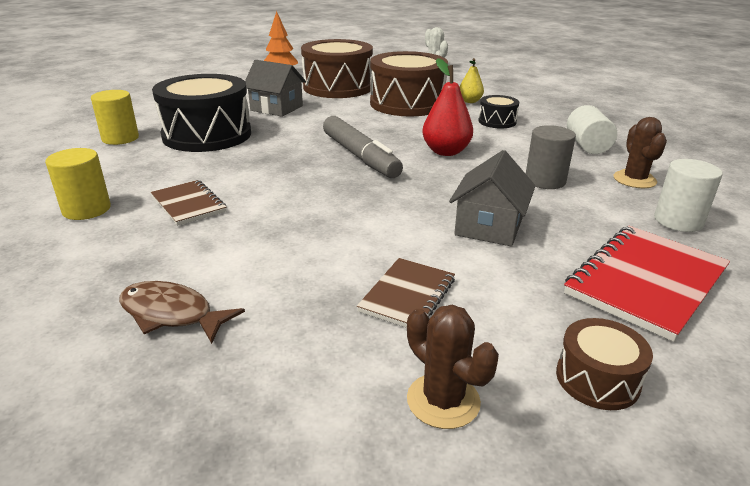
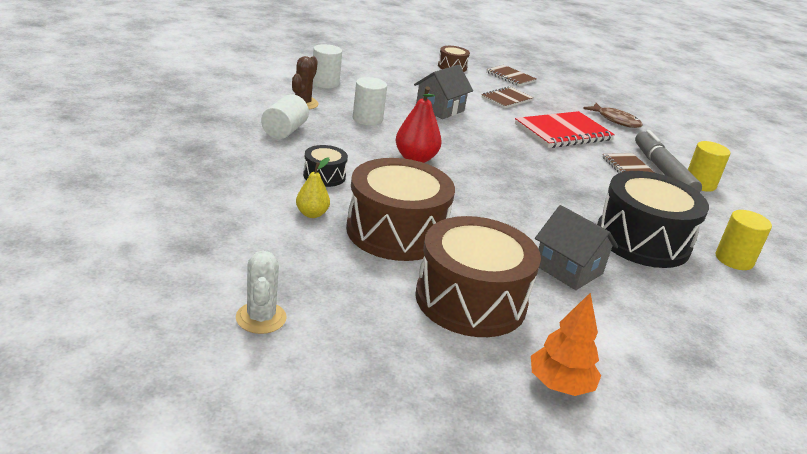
camera: 165 degrees left, 0 degrees up
grey marker [323,116,403,178] -> grey marker moved to [635,130,702,192]
brown cactus [407,305,499,429] -> brown notebook [486,65,536,86]
grey cylinder [526,125,576,189] -> white cylinder [353,77,387,126]
red notebook [564,226,730,342] -> red notebook moved to [515,111,615,148]

